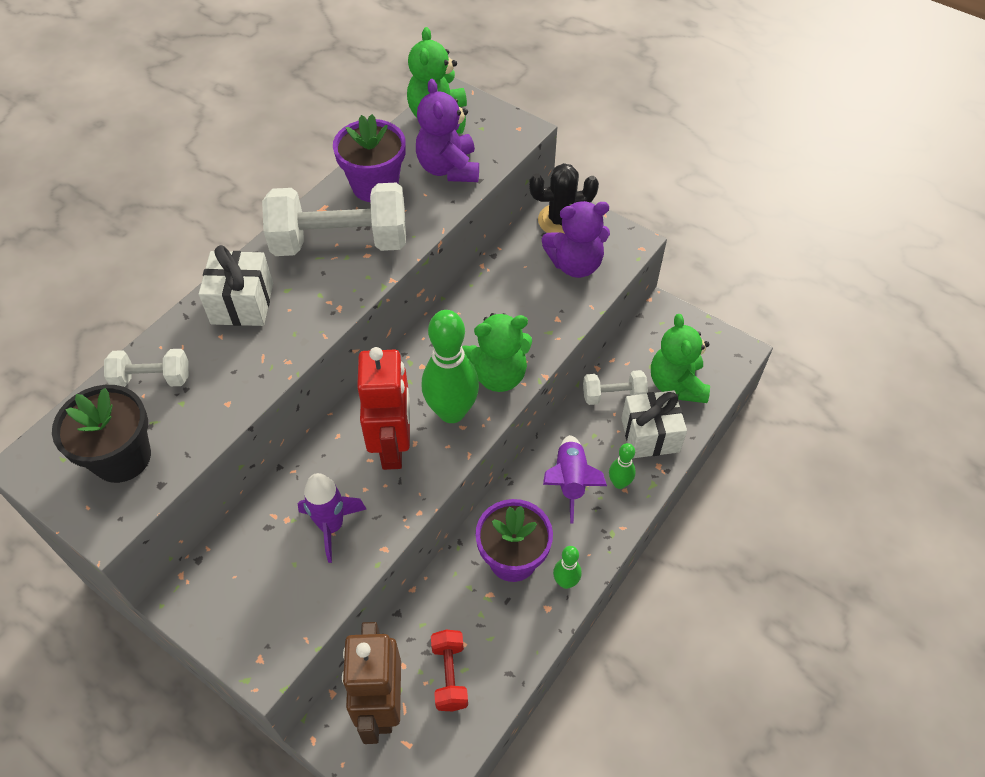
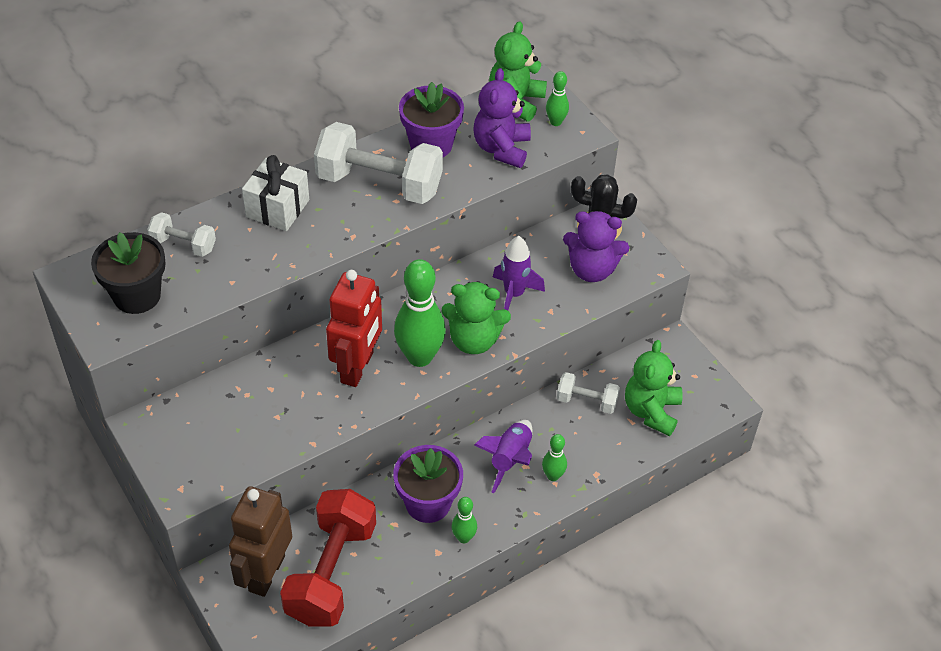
camera: 20 degrees right, 5 degrees down
purple rocket [298,473,366,563] -> purple rocket moved to [493,236,545,310]
red dumbbell [431,629,468,712] -> red dumbbell [280,489,376,627], size x1.99
white gift [621,390,687,458] -> none
none -> green bowling pin [546,71,569,126]

